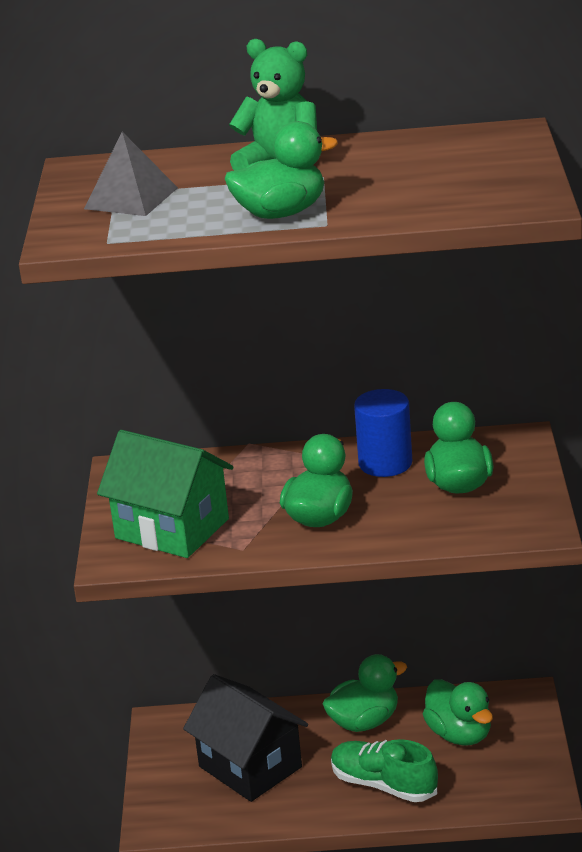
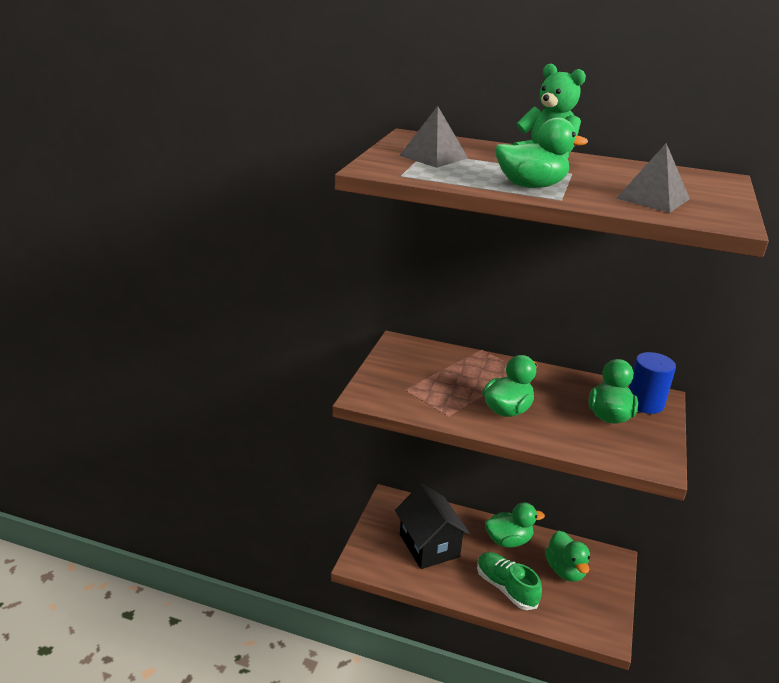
camera: 15 degrees right, 0 degrees up
green house [97,430,234,558] -> none
blue cylinder [354,389,412,477] -> blue cylinder moved to [629,352,676,414]
none -> grey pyramid [616,143,690,213]

